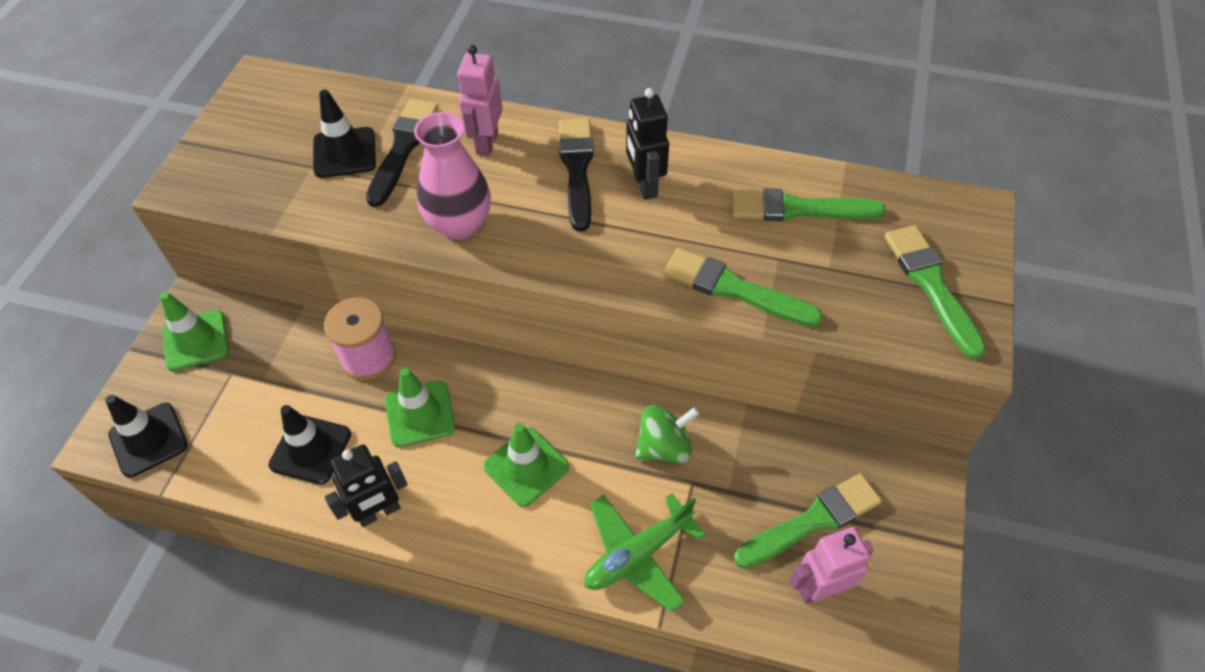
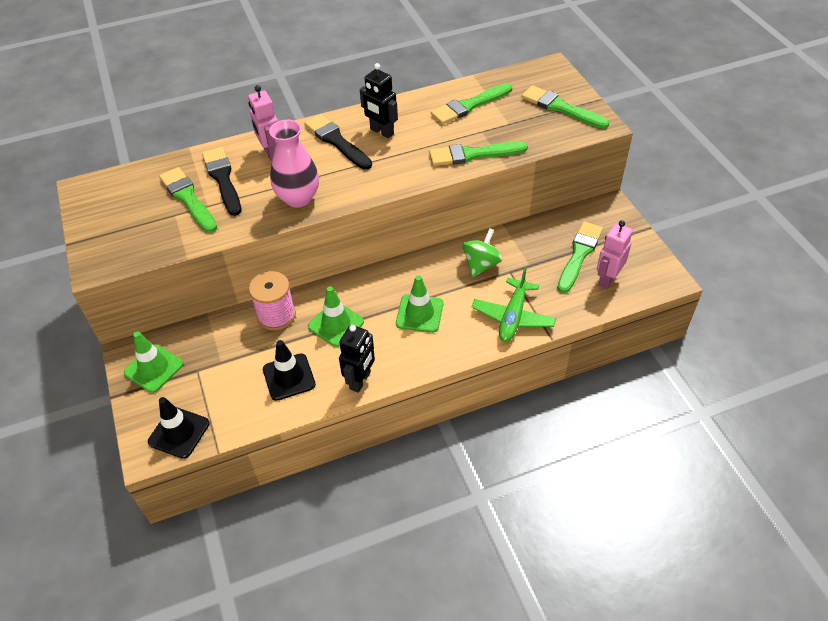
camera: 35 degrees left, 5 degrees down
black traffic cone [313,90,376,178] -> green brush [159,167,217,233]

